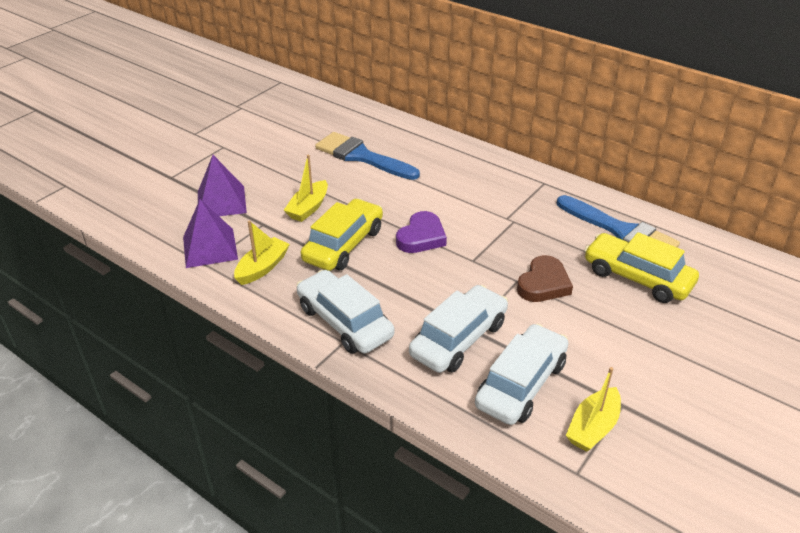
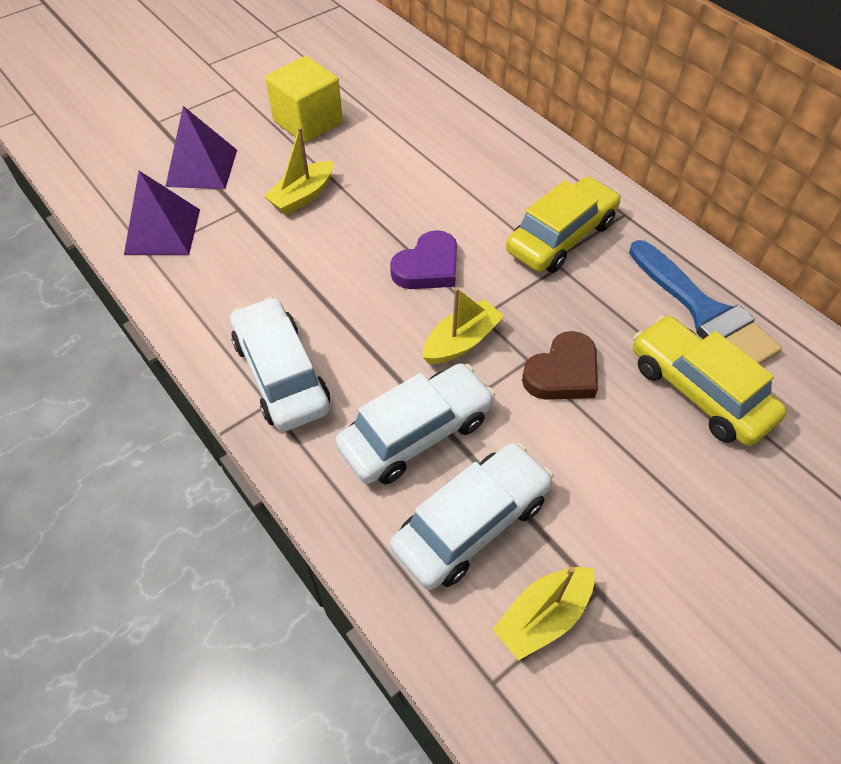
camera: 15 degrees right, 15 degrees up
yellow boat [234,220,290,285] -> yellow boat moved to [422,287,504,364]
yellow car [300,198,383,271] -> yellow car moved to [506,177,621,273]
blue brush [315,132,420,180] -> none
none -> yellow cube [265,56,343,143]

